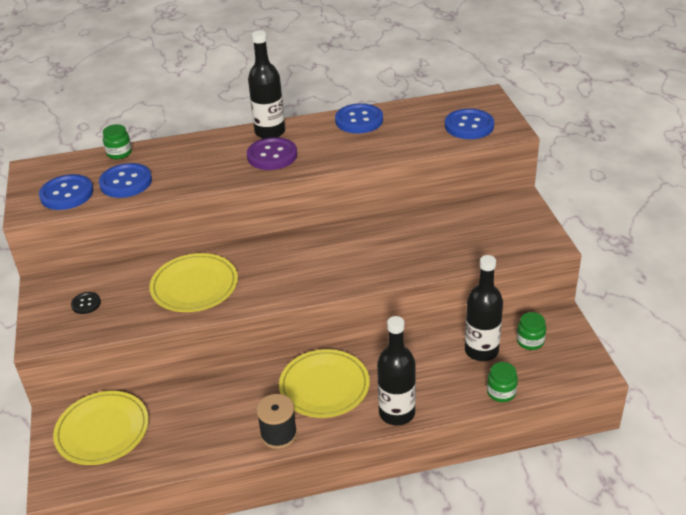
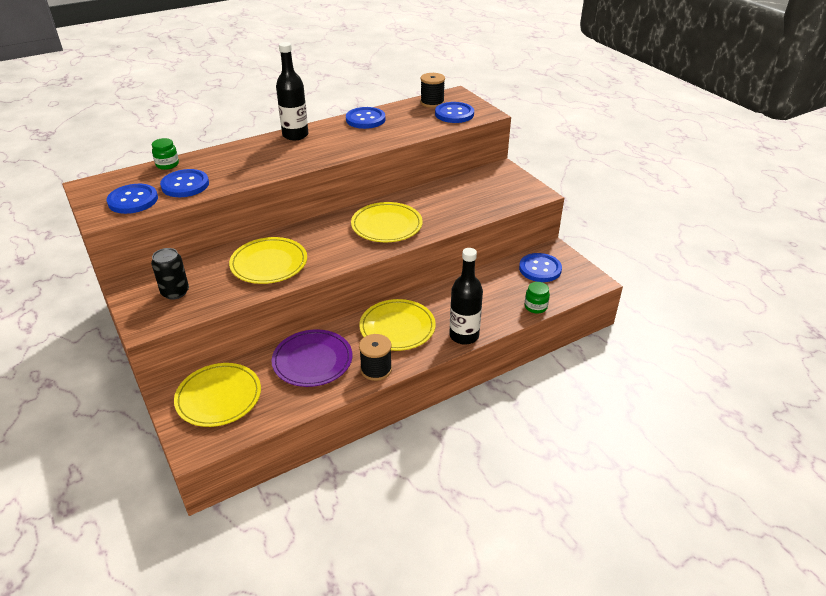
camera: 20 degrees left, 0 degrees up
black button [71,292,101,314] -> black can [151,248,189,300]
purple button [247,137,297,170] -> none
black bottle [465,255,503,361] -> none
green jar [517,312,546,350] -> blue button [519,253,562,282]
none -> purple plate [272,329,352,387]
none -> yellow plate [351,202,423,242]
none -> black spool [420,73,445,108]

